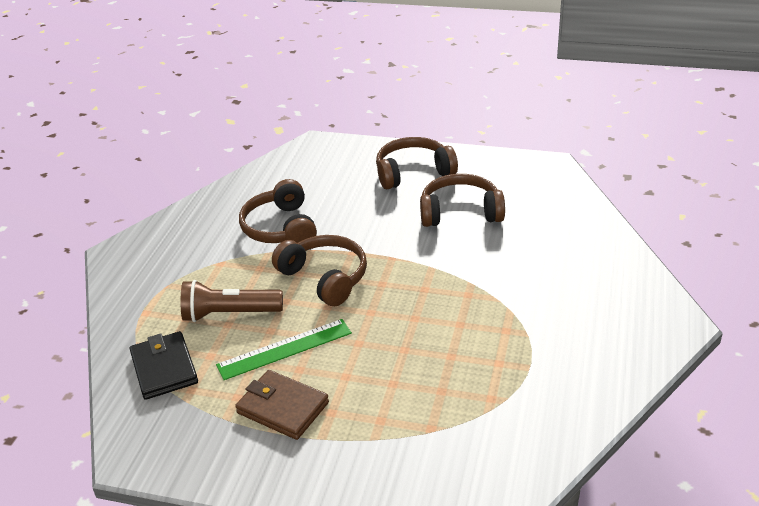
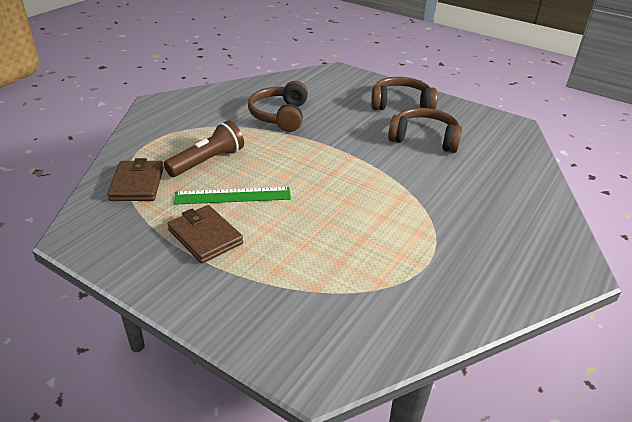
camera: 15 degrees right, 0 degrees up
black wallet [130,331,198,400] -> brown wallet [107,158,164,201]
brown flashlight [180,280,283,322] -> brown flashlight turned 120 degrees clockwise [164,120,244,177]
brown headphones [272,235,367,306] -> none

